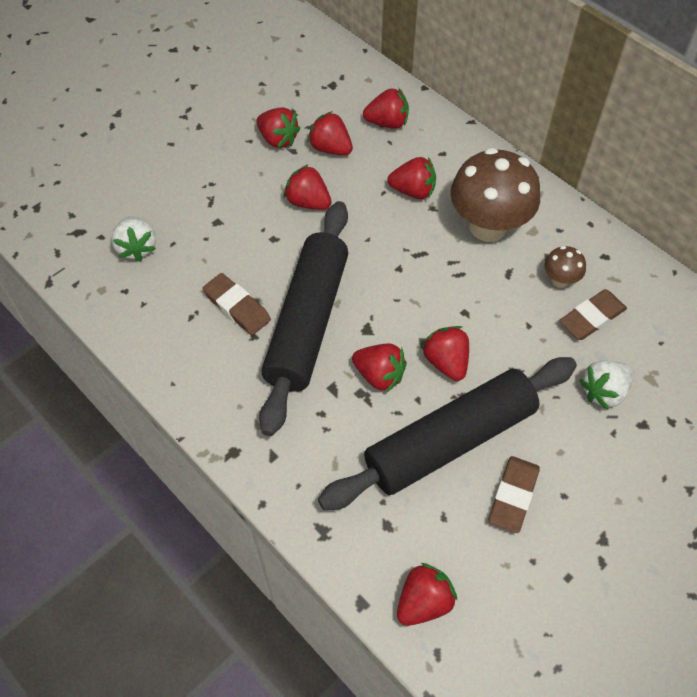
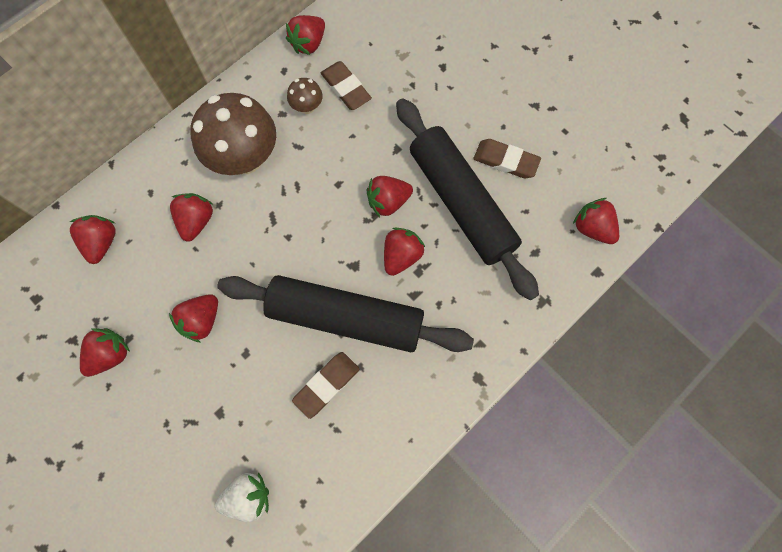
camera: 90 degrees left, 15 degrees up
red strawberry [307,111,353,155] -> red strawberry moved to [286,15,325,55]
white strawberry [580,360,633,410] -> none

